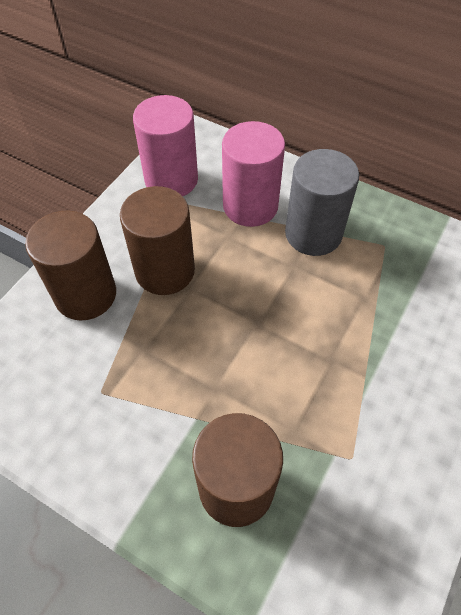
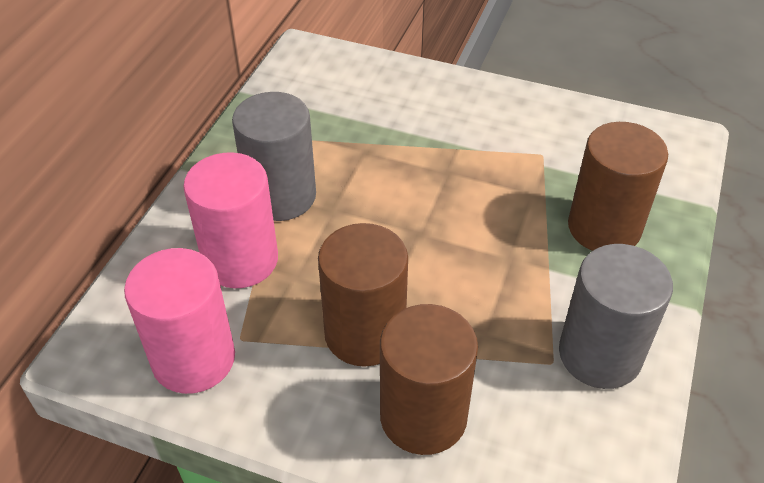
camera: 100 degrees left, 10 degrees down
none -> grey cylinder [559,244,673,389]

